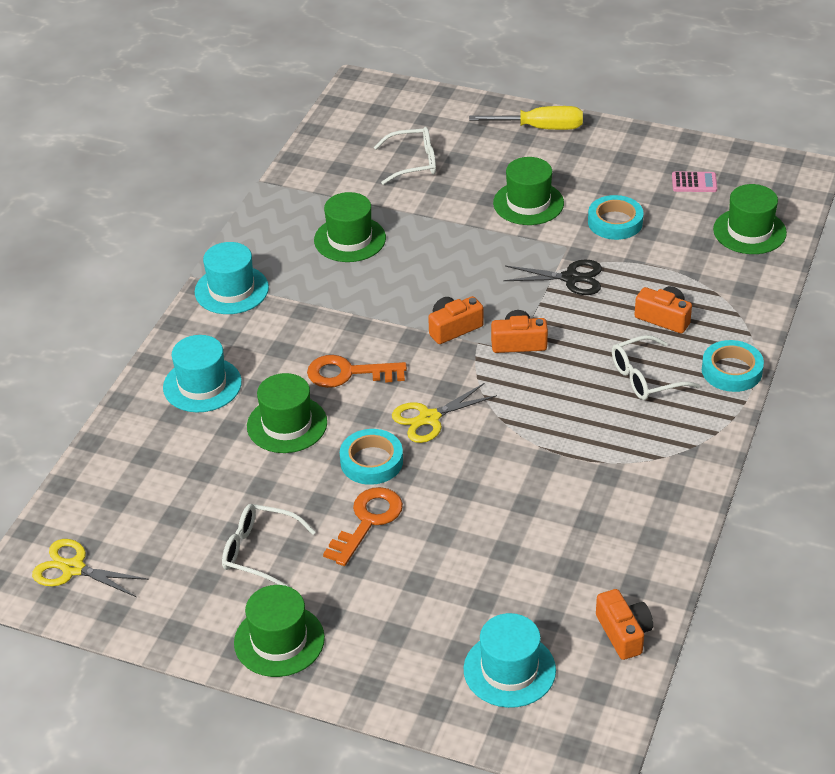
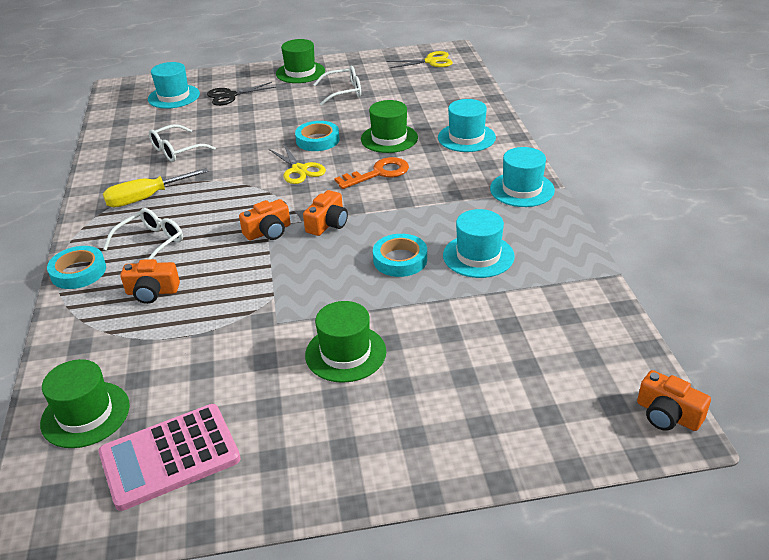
camera: 150 degrees right, 5 degrees down
green hat [314,192,386,262] -> turquoise hat [443,209,515,278]
orange key [323,487,403,566] -> none
white glasses [374,127,436,185] -> white glasses moved to [149,124,216,162]
yellow scissors [392,383,497,443] -> yellow scissors turned 120 degrees clockwise [269,144,326,184]
yellow screwdriver [469,106,583,130] -> yellow screwdriver moved to [103,168,209,207]
black scissors [503,260,602,295] -> black scissors moved to [207,82,276,106]
turquoise tape [588,195,644,240] -> turquoise tape moved to [373,234,427,277]
orange camera [596,589,653,660] -> orange camera moved to [637,370,711,431]
pink calculator [672,171,717,192] -> pink calculator [98,404,241,511], size x2.17

